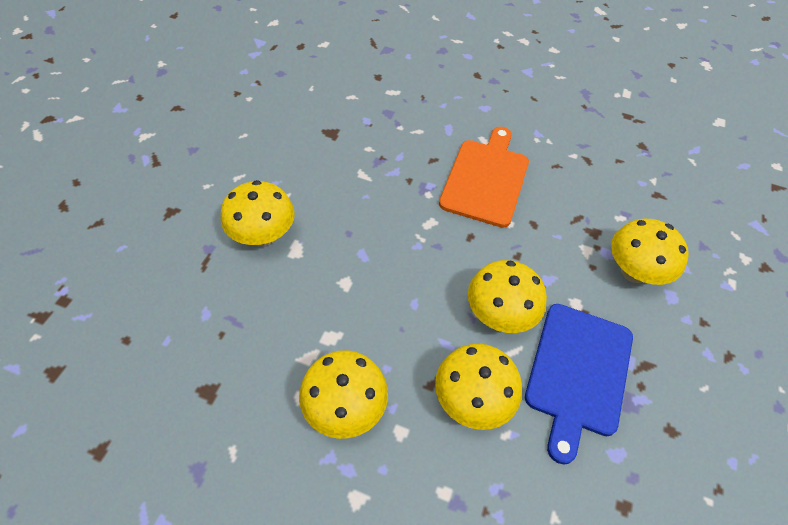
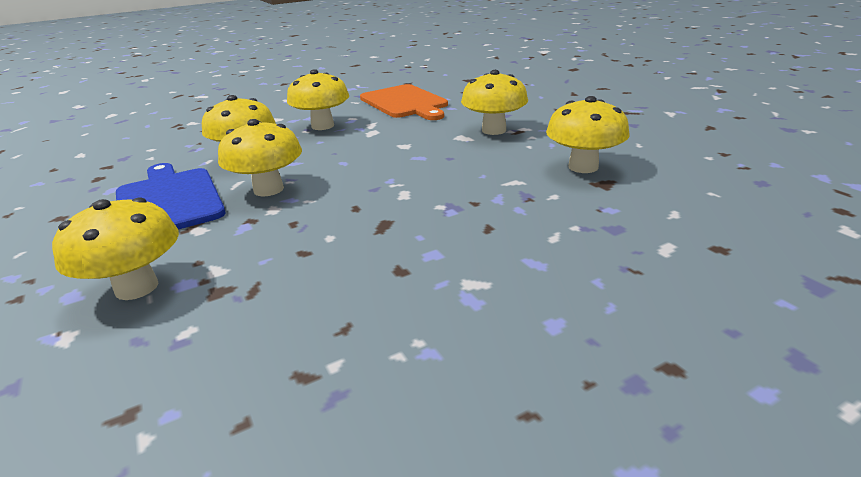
camera: 135 degrees right, 25 degrees down
orange cutting board [439,127,529,228] -> orange cutting board moved to [360,84,448,120]
none -> yellow mushroom [546,96,630,173]

